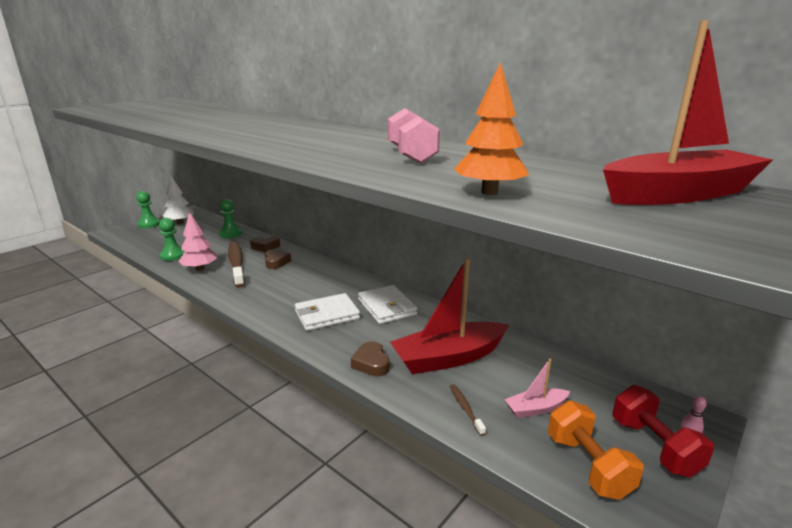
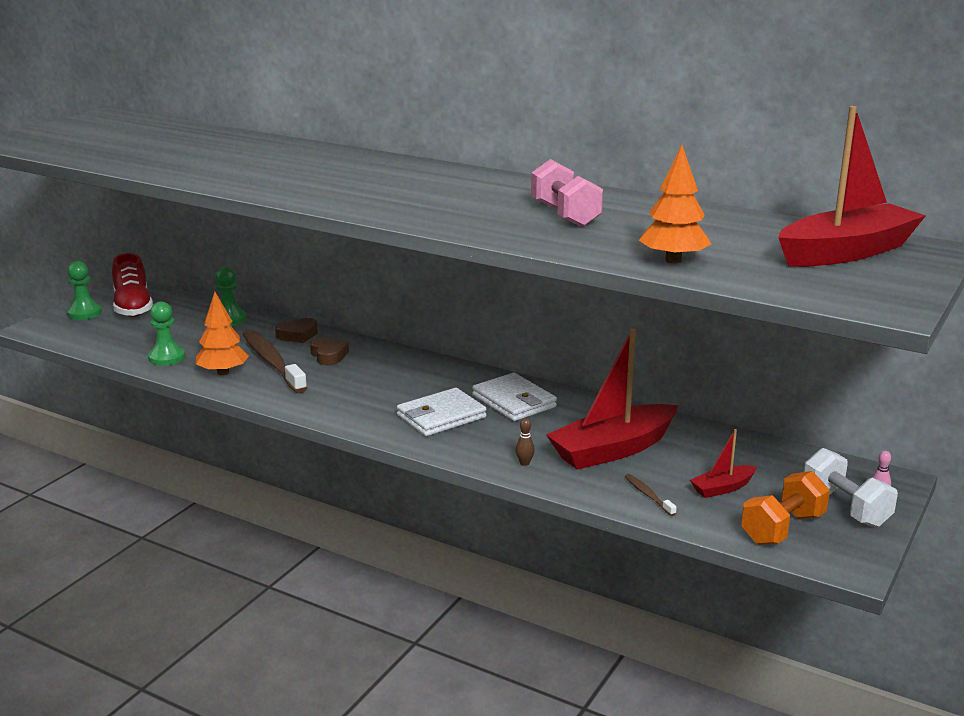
camera: 10 degrees left, 0 degrees up
white tree [163,176,194,224] -> red shoe [112,253,153,317]
pink tree [178,212,217,271] -> orange tree [196,292,249,375]
brown heart [351,341,390,376] -> brown bowling pin [516,418,535,466]
pink boat [504,358,570,418] -> red boat [690,429,757,498]
orange dumbbell [548,400,643,500] -> orange dumbbell turned 75 degrees clockwise [741,471,830,545]
red dumbbell [613,385,714,478] -> white dumbbell [804,448,898,528]

